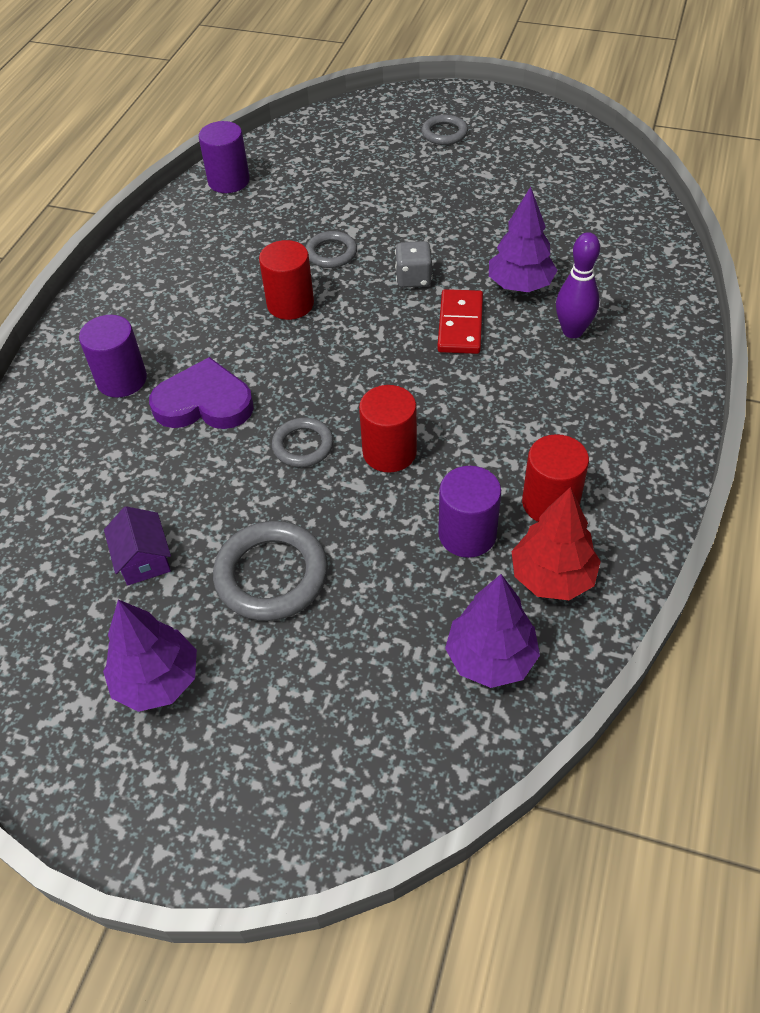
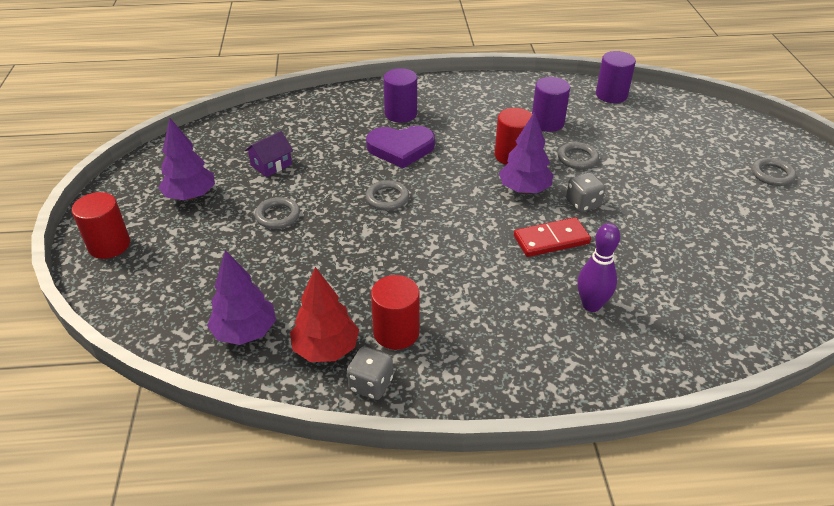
camera: 65 degrees right, 10 degrees down
purple heart [149,357,254,429] -> purple heart turned 105 degrees clockwise [366,126,435,168]
grey ring [213,521,328,621] -> grey ring [255,197,300,229], size x0.60
red cylinder [359,385,417,473] -> red cylinder moved to [72,192,130,259]
purple cylinder [438,466,501,558] -> purple cylinder moved to [532,77,570,132]
purple tree [489,187,557,292] -> purple tree moved to [499,111,553,194]
none -> grey dice [347,346,393,400]

